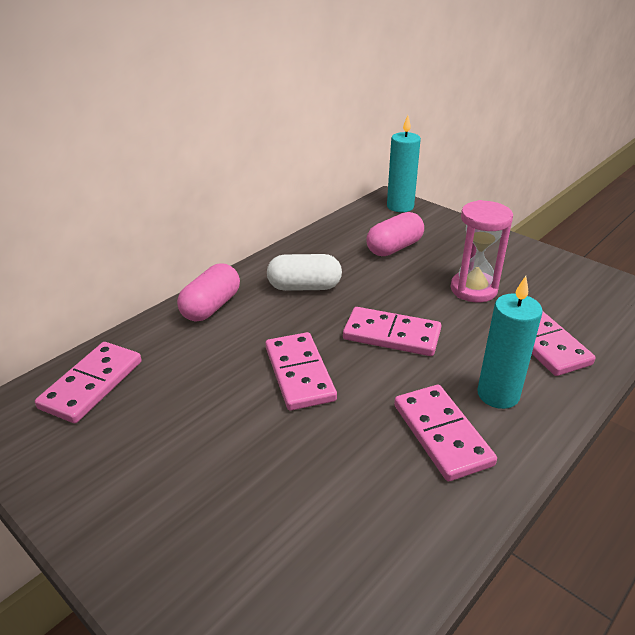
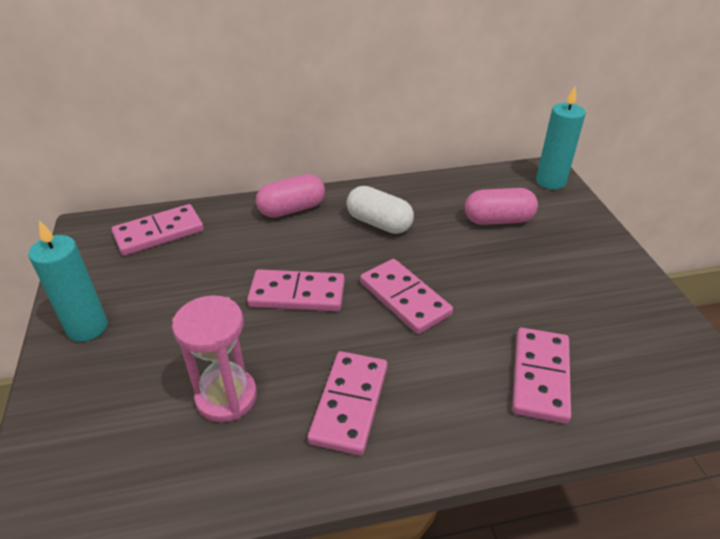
camera: 35 degrees right, 5 degrees up
pink domino [265,332,337,411] -> pink domino turned 75 degrees clockwise [247,269,345,311]
pink hourglass [451,200,513,302] -> pink hourglass moved to [172,295,257,422]
turquoise candle [477,276,543,409] -> turquoise candle moved to [29,220,107,342]

